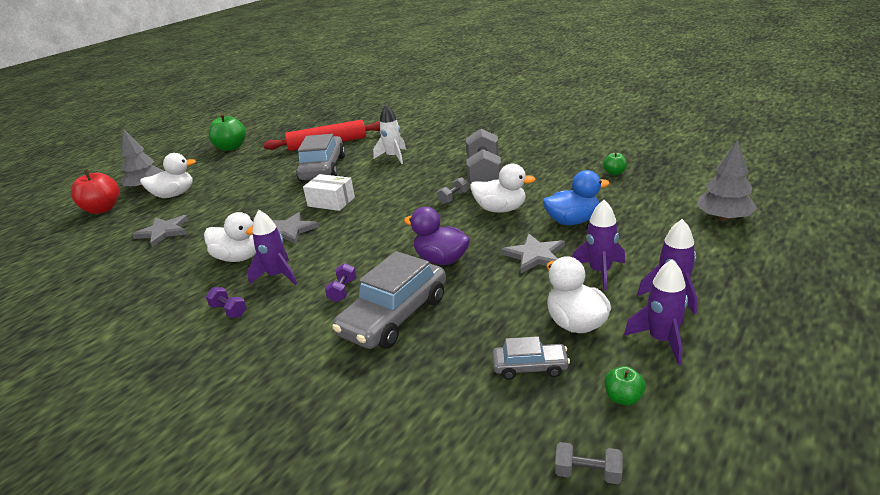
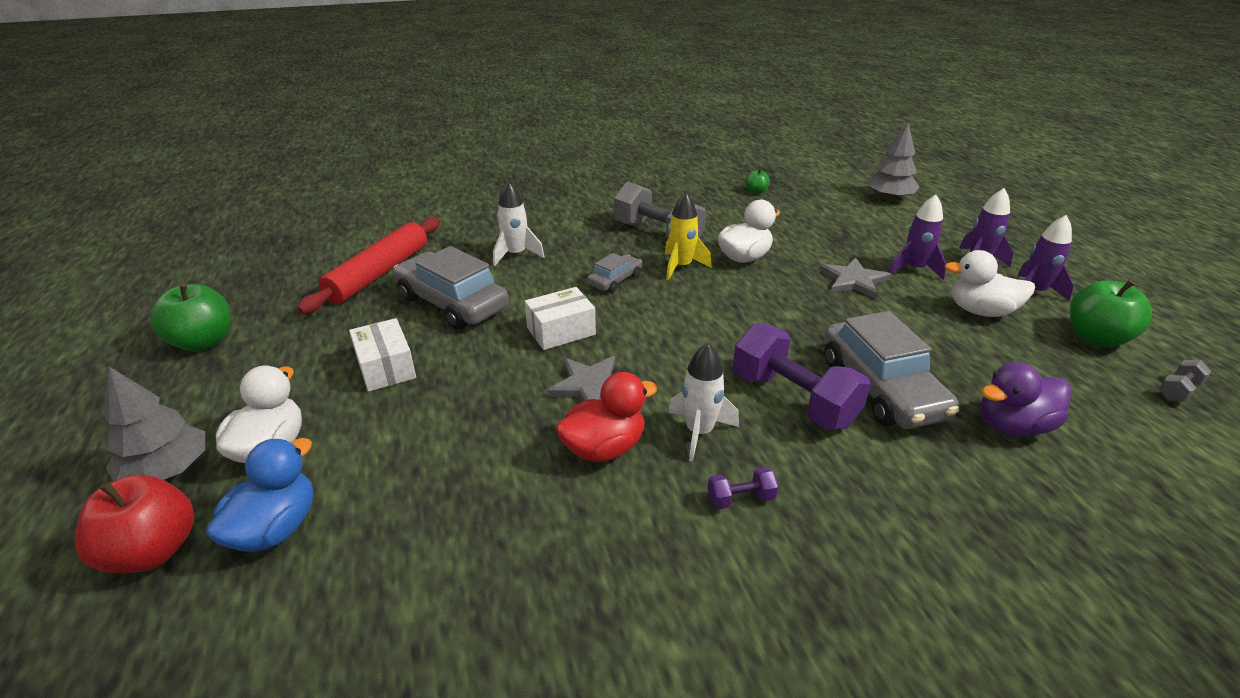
camera: 55 degrees left, 5 degrees up
grey star [132,215,188,247] -> none
white duck [204,212,256,262] -> red duck [556,372,658,462]
purple rocket [247,210,297,285] -> white rocket [668,343,739,462]
purple dumbbell [325,263,356,302] -> purple dumbbell [733,323,871,430], size x2.29
purple duck [404,207,470,265] -> purple duck moved to [980,362,1071,436]
grey dumbbell [437,177,468,204] -> yellow rocket [665,192,711,281]
grey car [492,336,570,380] -> grey car moved to [587,253,642,293]
blue duck [543,170,610,225] -> blue duck moved to [206,438,313,552]
green apple [605,366,646,406] -> green apple [1070,280,1152,348], size x1.99
none -> white box [349,318,416,392]

